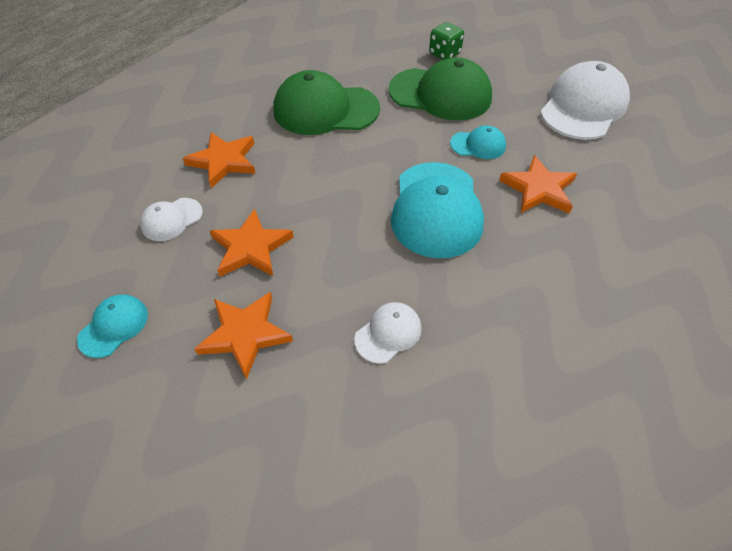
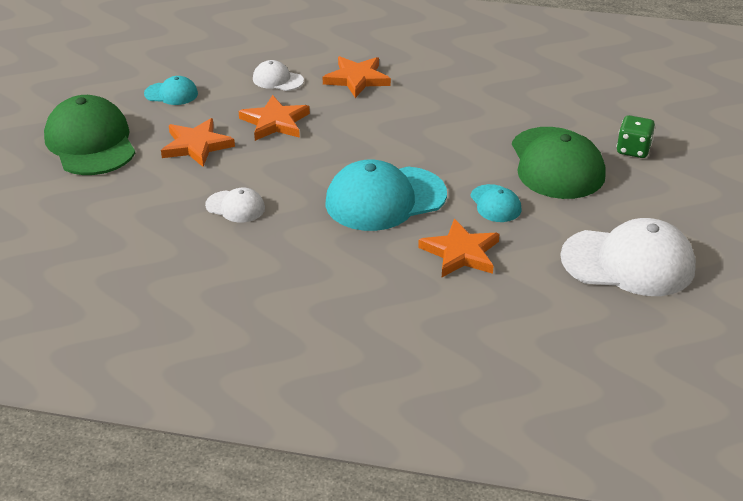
camera: 65 degrees right, 15 degrees down
green cap [274,70,380,135] -> green cap moved to [44,95,135,175]

